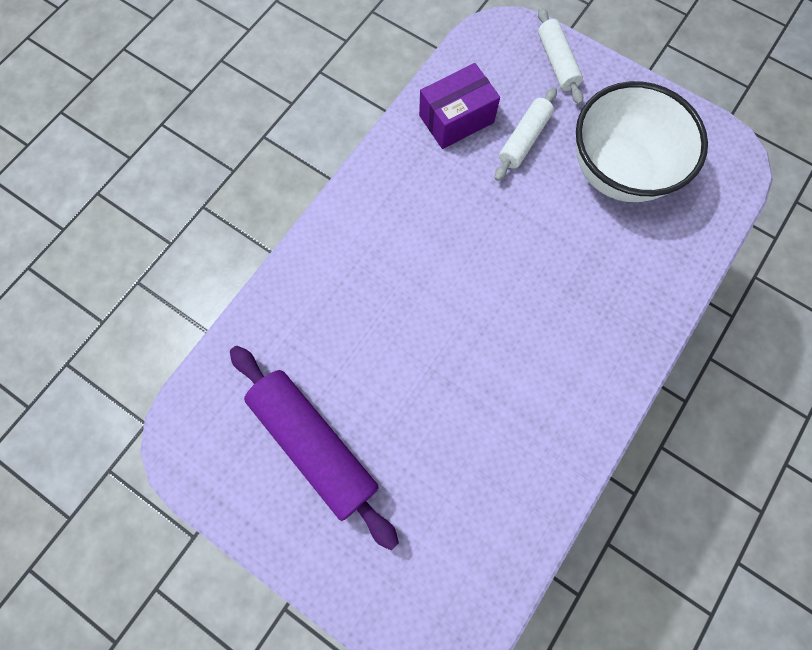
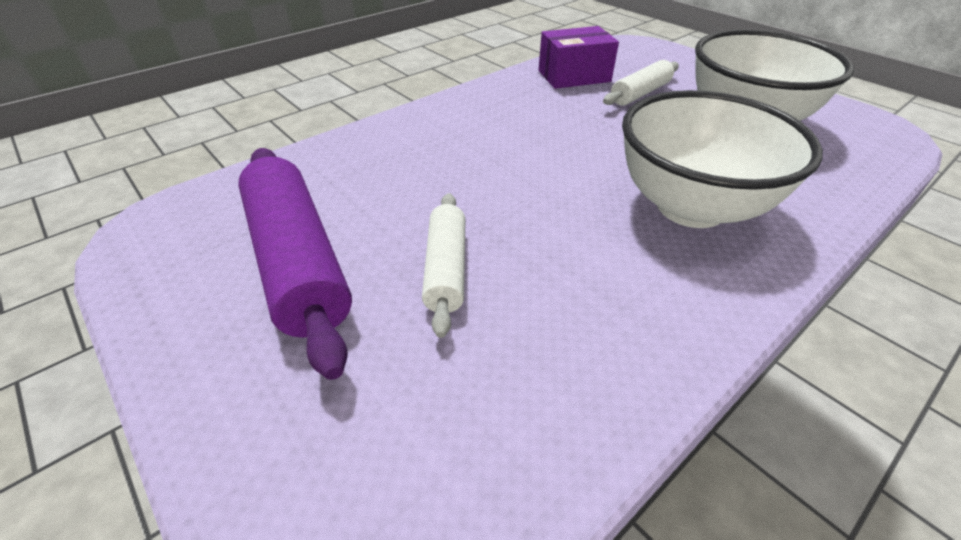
camera: 15 degrees right, 30 degrees down
white rolling pin [538,8,583,104] -> white rolling pin moved to [422,193,465,338]
none -> white bowl [622,90,823,228]

